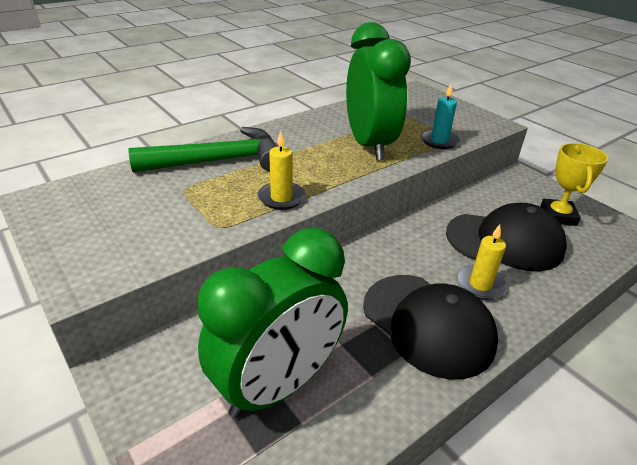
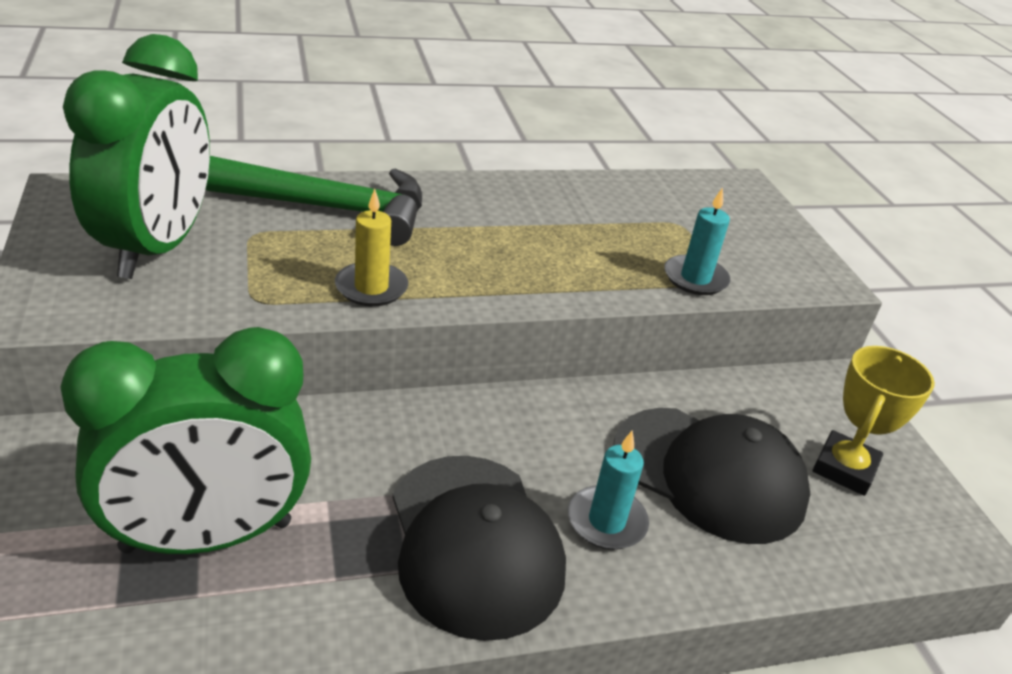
camera: 20 degrees right, 0 degrees up
green clock [346,22,411,161] -> green clock moved to [63,34,210,279]
yellow candle [457,225,507,300] -> turquoise candle [568,431,649,550]

